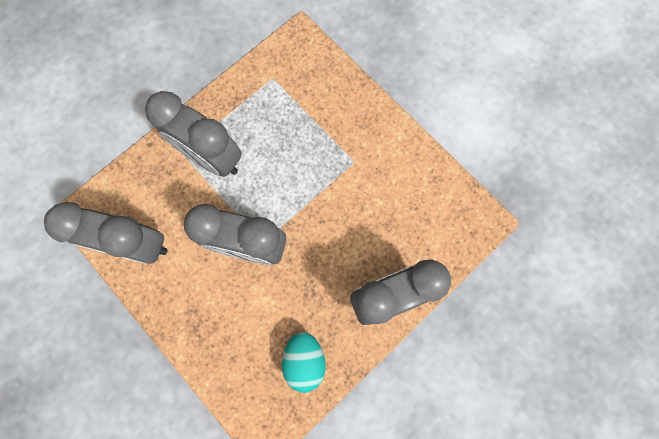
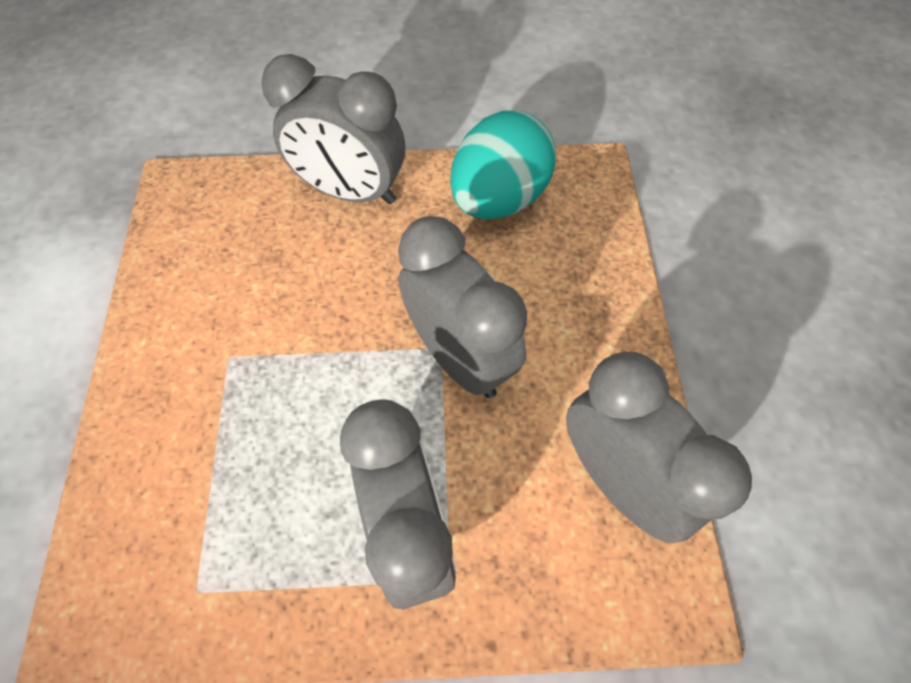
camera: 140 degrees left, 15 degrees down
turquoise egg [282,332,326,393] -> turquoise egg [450,111,556,219], size x1.54

